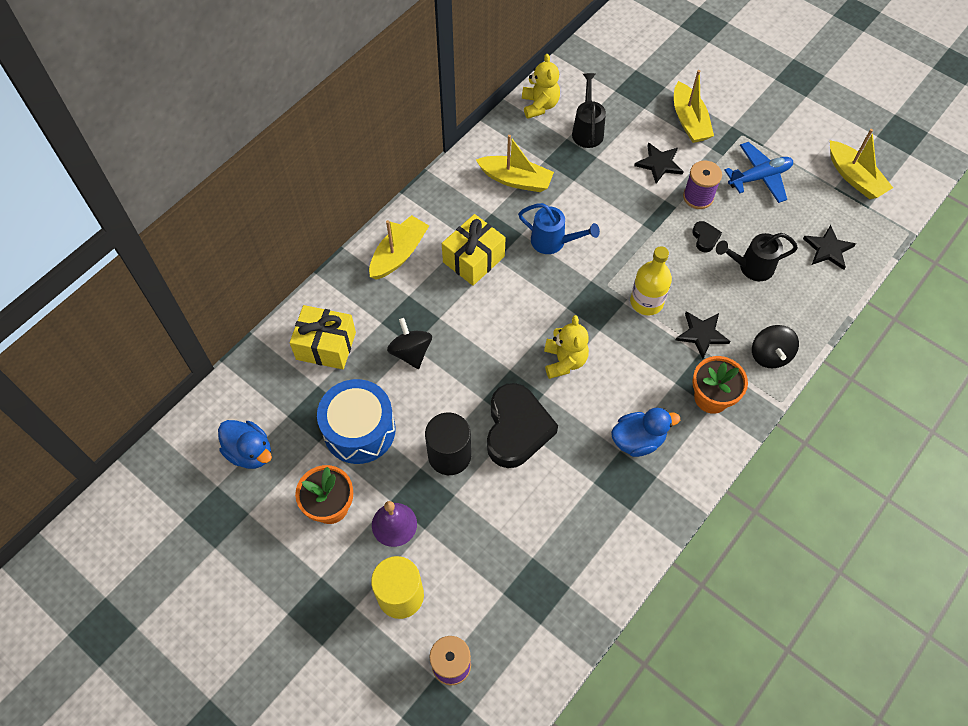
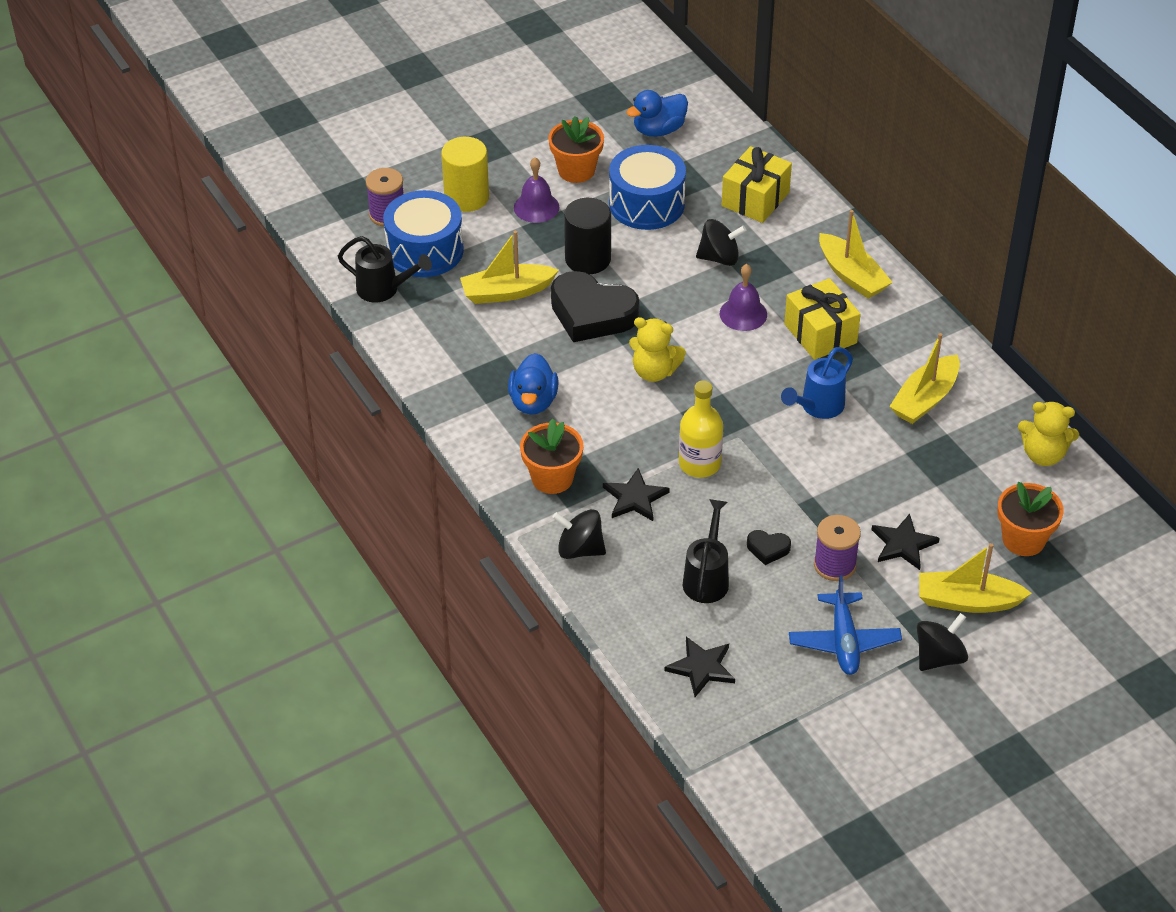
camera: 110 degrees right, 15 degrees down
black watering can [572,73,606,148] -> black watering can moved to [338,236,432,302]
yellow boat [830,129,893,199] -> yellow boat moved to [460,231,559,304]
none -> blue drum [383,190,464,277]
none -> purple bell [720,264,767,331]
none -> black spinning top [917,613,968,671]
none -> orange flower pot [998,481,1064,556]

